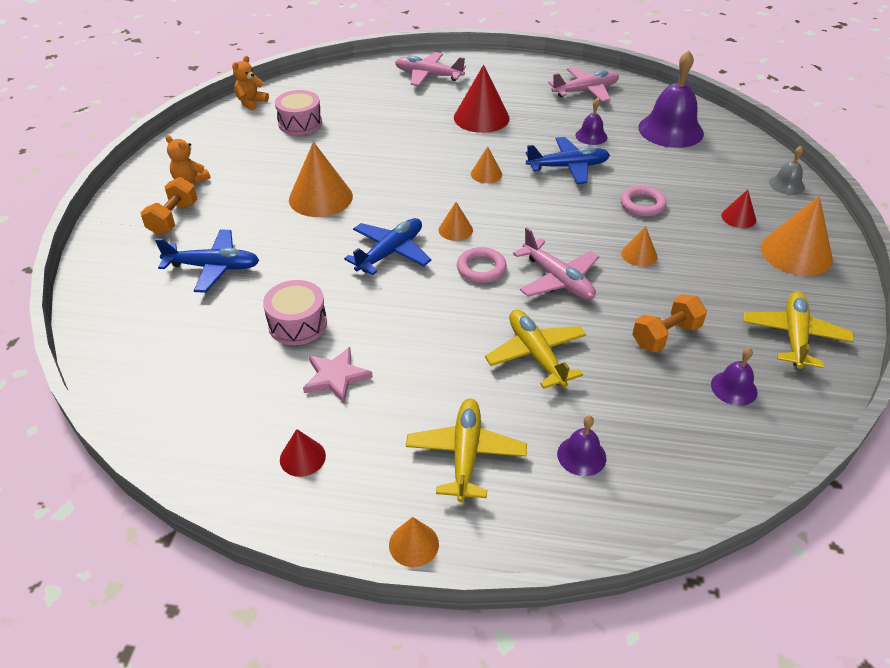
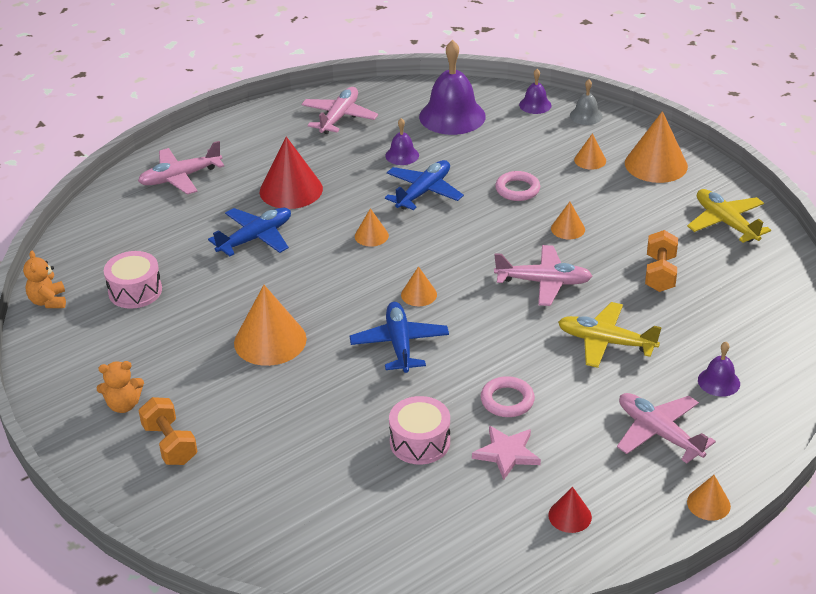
camera: 45 degrees left, 5 degrees down
blue plane [155,229,260,293] -> blue plane moved to [208,208,291,256]
yellow plane [406,398,527,502] -> pink plane [617,393,716,464]
pink ring [457,247,507,283] -> pink ring moved to [481,376,535,417]
purple bell [711,347,758,406] -> purple bell moved to [519,69,552,114]
red cone [721,190,756,228] -> orange cone [574,133,606,170]

